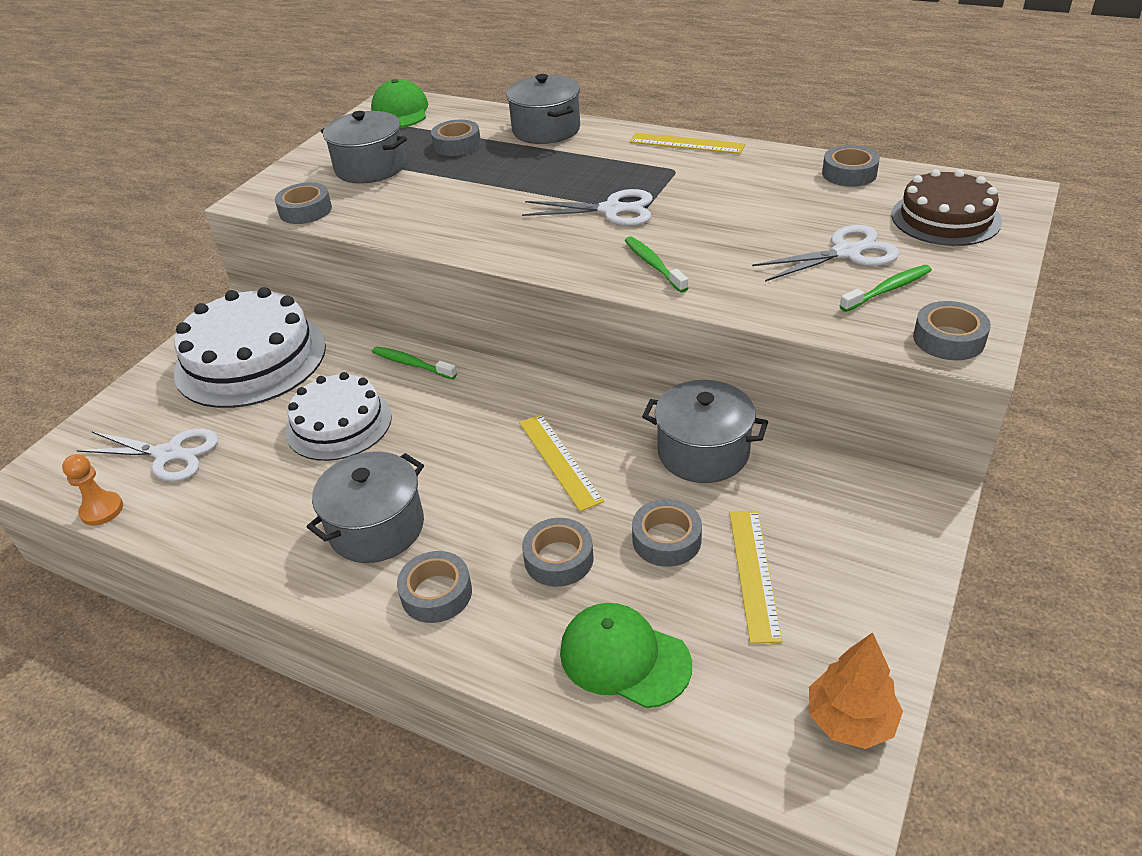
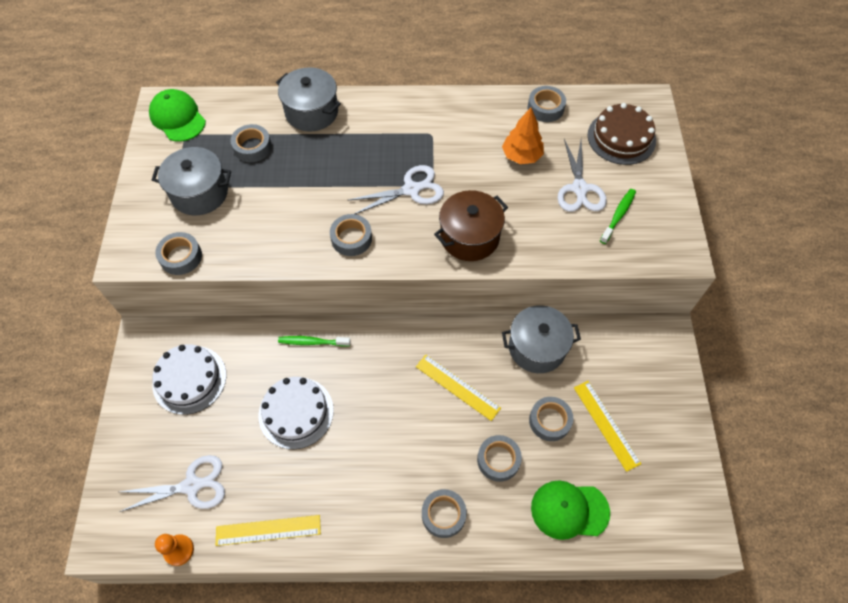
camera: 30 degrees left, 20 degrees up
white cake [174,287,326,408] -> white cake [152,344,227,415], size x0.65
grey pot [307,451,424,563] -> none
green toothbrush [625,237,688,293] -> brown pot [434,190,508,261]
yellow ruler [629,133,745,154] -> yellow ruler moved to [216,515,321,546]
white scissors [752,225,899,282] -> white scissors turned 135 degrees clockwise [558,139,607,212]
orange tree [809,633,903,749] -> orange tree moved to [502,108,544,164]
grey tape [913,301,991,360] -> grey tape moved to [330,214,372,256]

